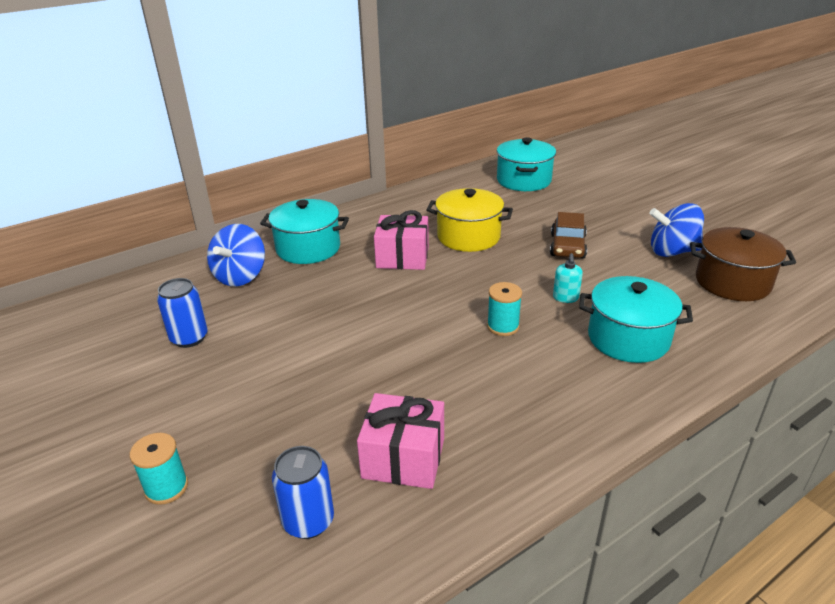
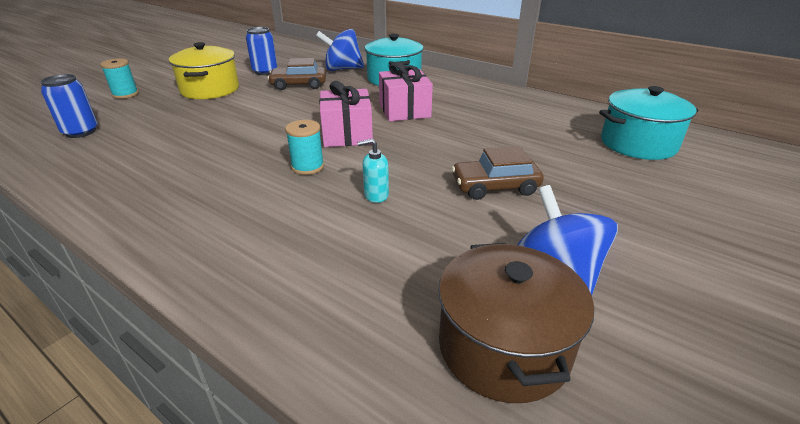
camera: 70 degrees right, 0 degrees up
pink gift [357,393,444,489] -> pink gift moved to [319,81,373,147]
yellow pot [426,188,513,252] -> yellow pot moved to [169,42,239,99]
turquoise pot [579,276,693,363] -> none
none -> brown car [267,58,326,90]

